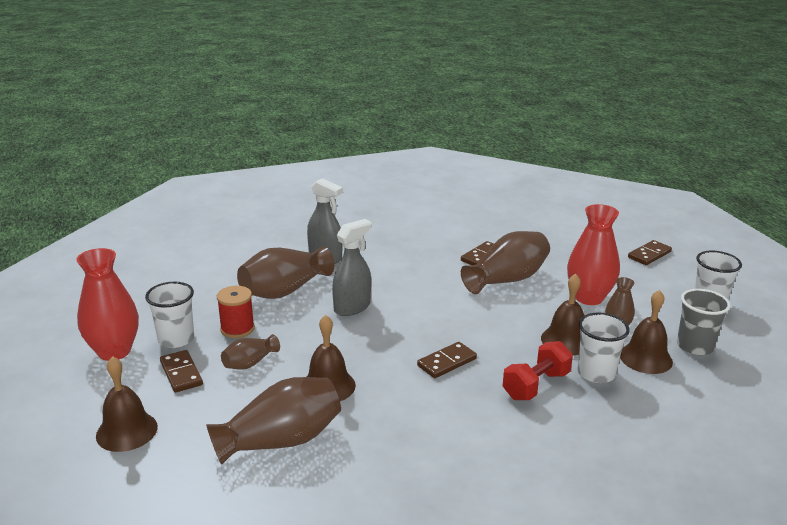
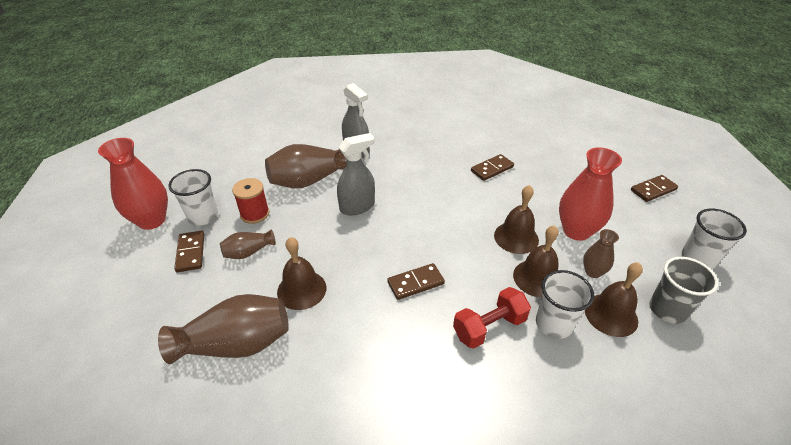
camera: 15 degrees right, 15 degrees up
brown bell [96,356,158,452] -> brown bell moved to [494,185,539,254]
brown vase [461,231,550,294] -> none

